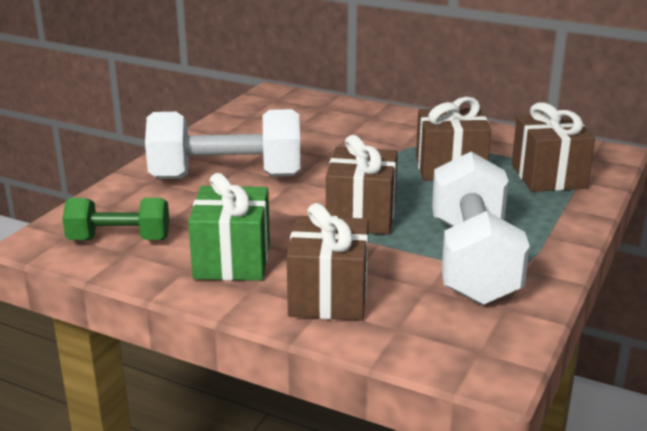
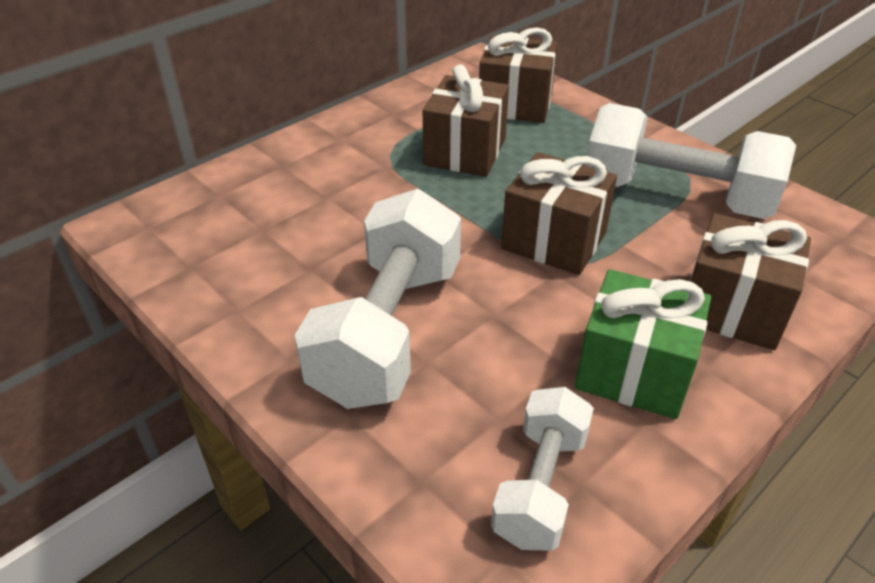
camera: 70 degrees left, 15 degrees up
green dumbbell [62,198,169,240] -> white dumbbell [491,387,594,551]

